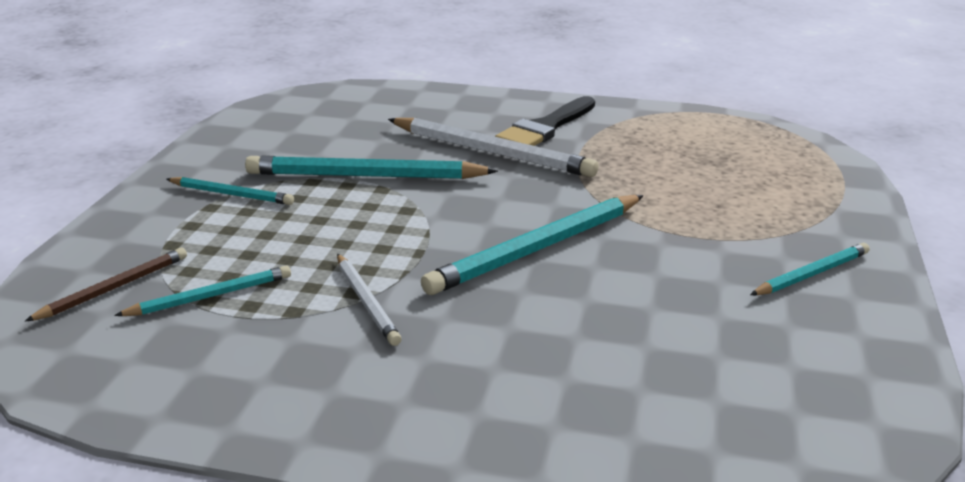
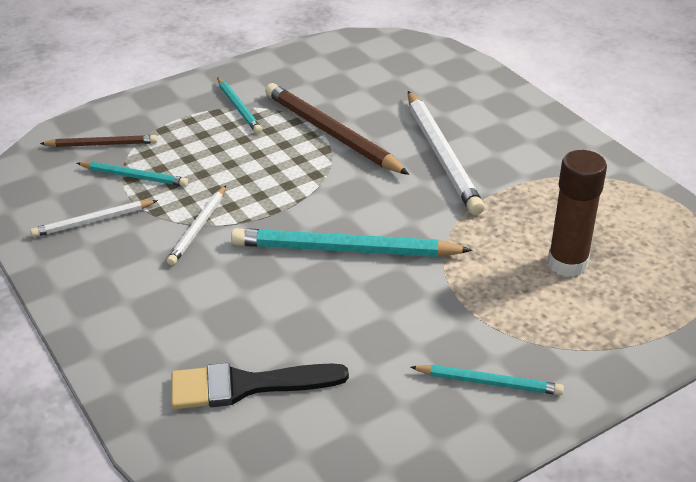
camera: 45 degrees right, 10 degrees up
turquoise pencil [245,155,498,179] -> brown pencil [265,83,409,175]
black brush [495,96,595,146] -> black brush moved to [171,363,349,409]
none -> white pencil [30,200,158,237]
none -> brown glue stick [548,150,607,277]

